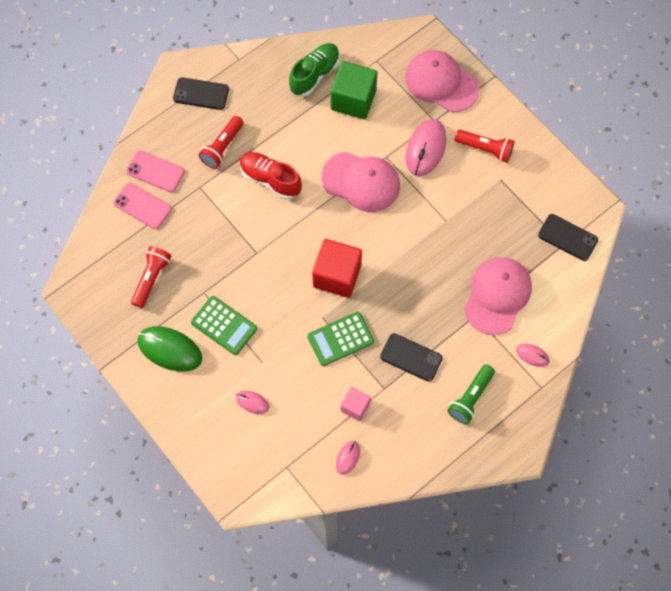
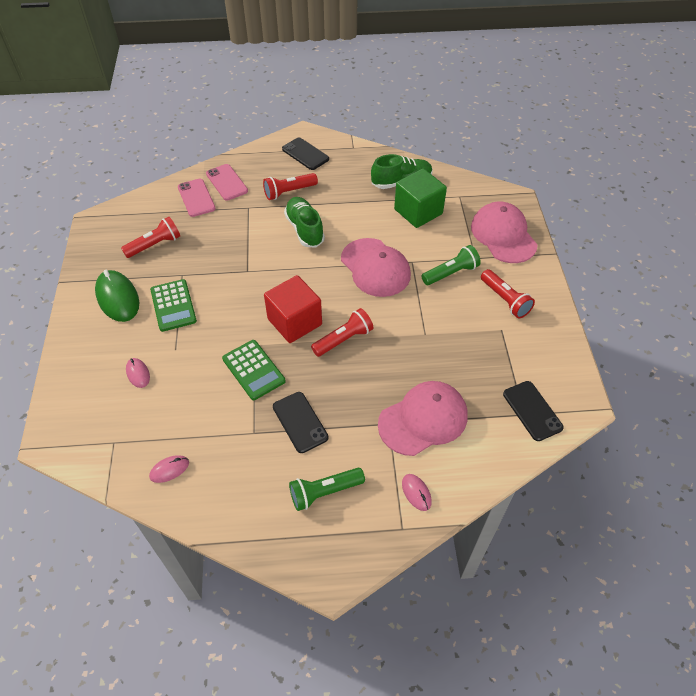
camera: 35 degrees right, 15 degrees down
red shoe [240,152,302,199] -> green shoe [284,197,325,247]
green calculator [307,312,374,366] -> green calculator turned 135 degrees counterclockwise [222,340,286,400]
pink cube [341,387,371,421] -> none
pink mouse [406,119,446,176] -> green flashlight [421,245,481,285]
none -> red flashlight [311,308,373,357]

